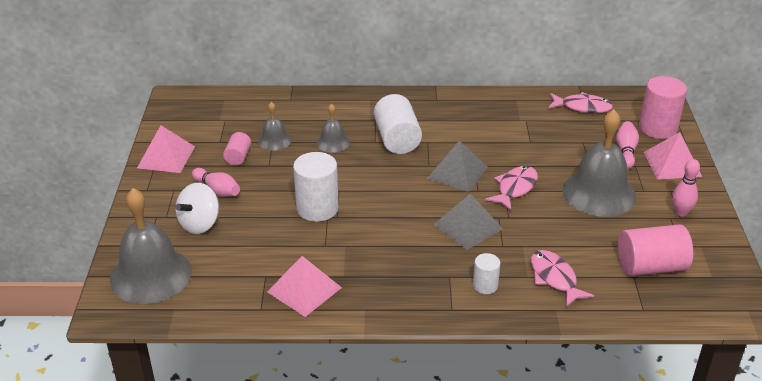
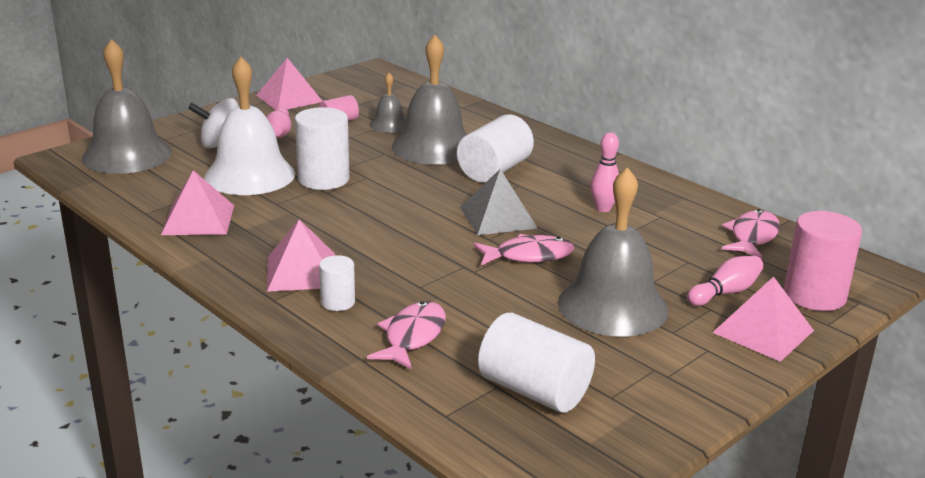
camera: 45 degrees right, 10 degrees down
grey bell [316,103,350,153] -> grey bell [392,35,467,165], size x2.02
grey pyramid [433,193,503,250] -> none
pink fish [548,92,613,113] -> pink fish turned 120 degrees counterclockwise [722,209,780,259]
pink cylinder [618,225,693,276] -> white cylinder [478,313,595,413]
pink bowling pin [672,159,700,216] -> pink bowling pin moved to [590,132,619,212]
none -> white bell [204,57,295,195]
none -> pink pyramid [267,219,335,292]

